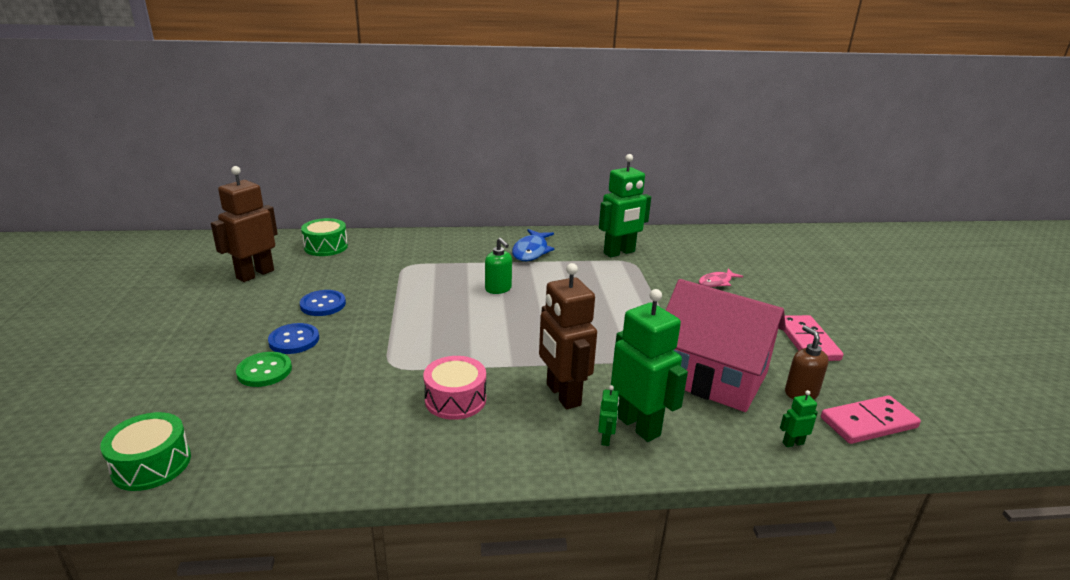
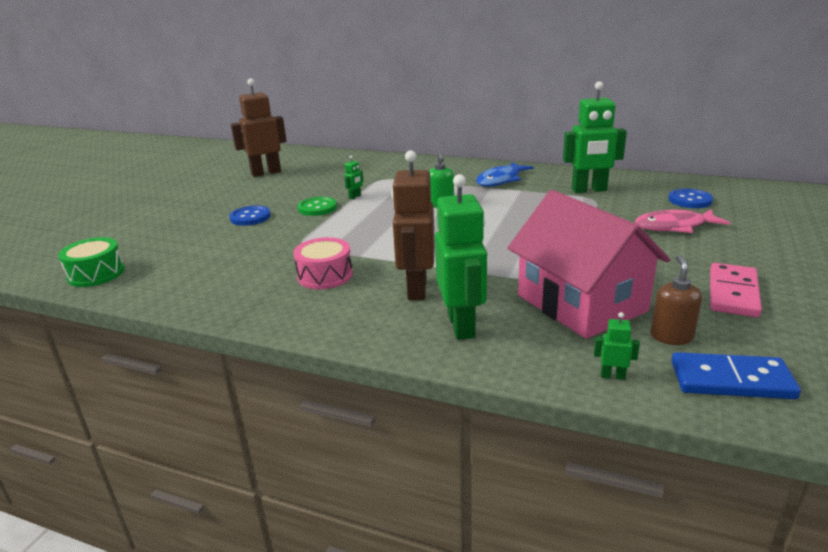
camera: 30 degrees right, 0 degrees up
green button [236,352,292,387] -> green button moved to [298,197,337,216]
blue button [300,290,346,316] -> blue button moved to [668,189,713,208]
green drum [301,218,348,256] -> none
green robot [598,385,619,446] -> green robot moved to [344,156,363,199]
pink fish [699,269,743,287] -> pink fish [635,209,730,233], size x1.54
pink domino [821,395,921,444] -> blue domino [671,352,801,399]

